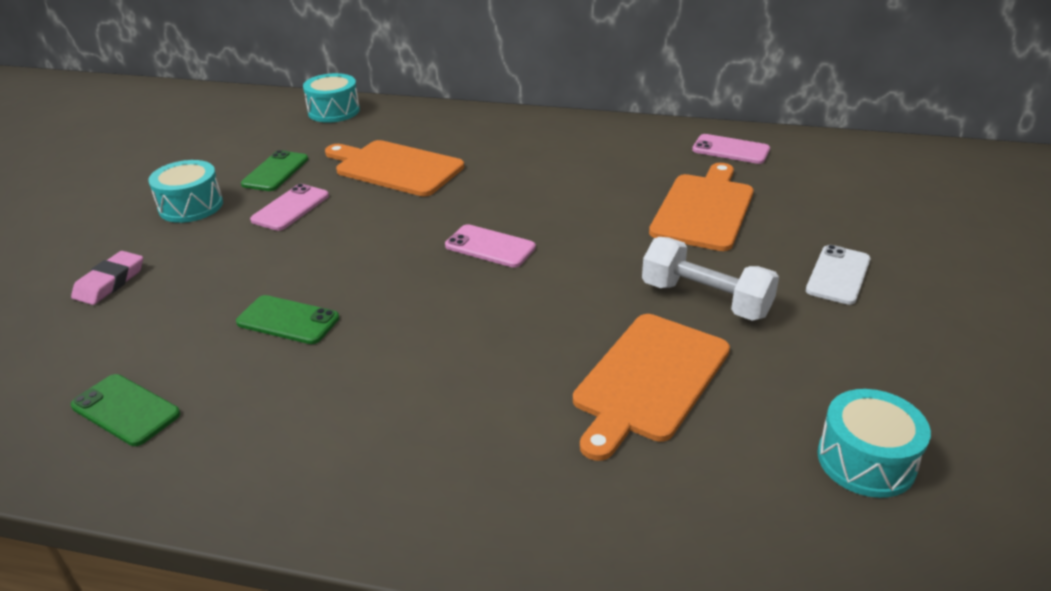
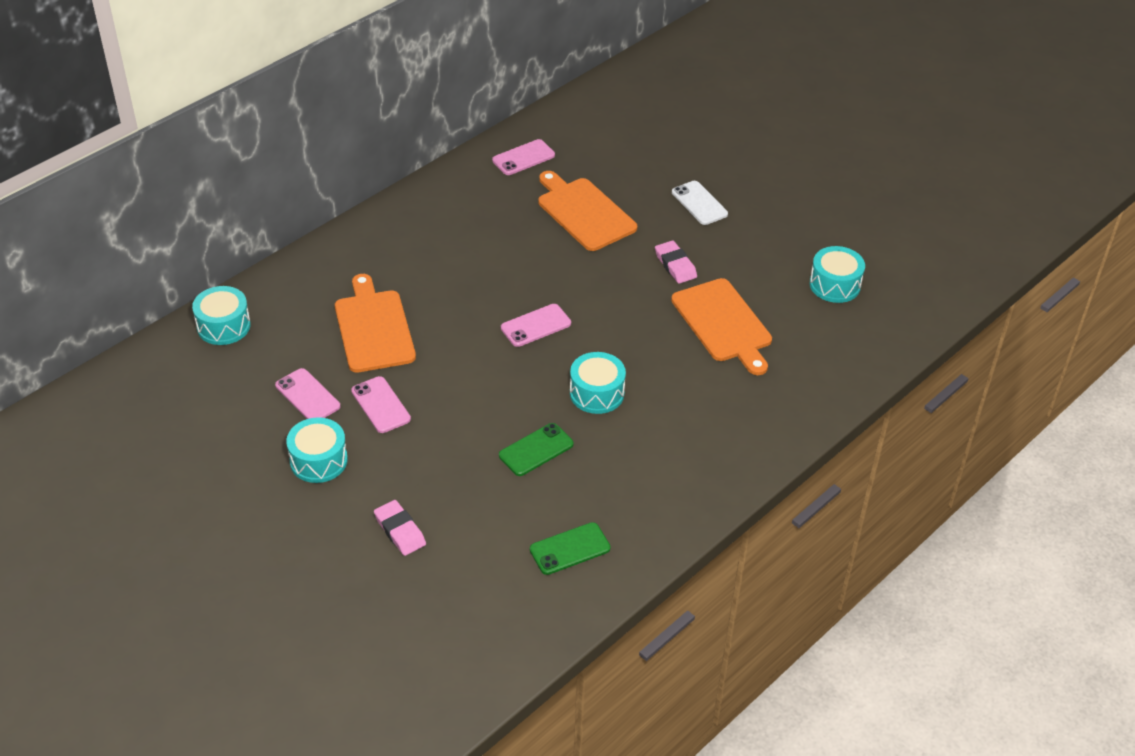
camera: 60 degrees left, 10 degrees up
green phone [241,150,308,191] -> pink phone [275,368,340,419]
orange cutting board [325,140,464,196] -> orange cutting board turned 105 degrees clockwise [335,274,416,373]
white dumbbell [642,237,779,321] -> pink eraser [655,240,697,284]
none -> turquoise drum [570,352,626,414]

